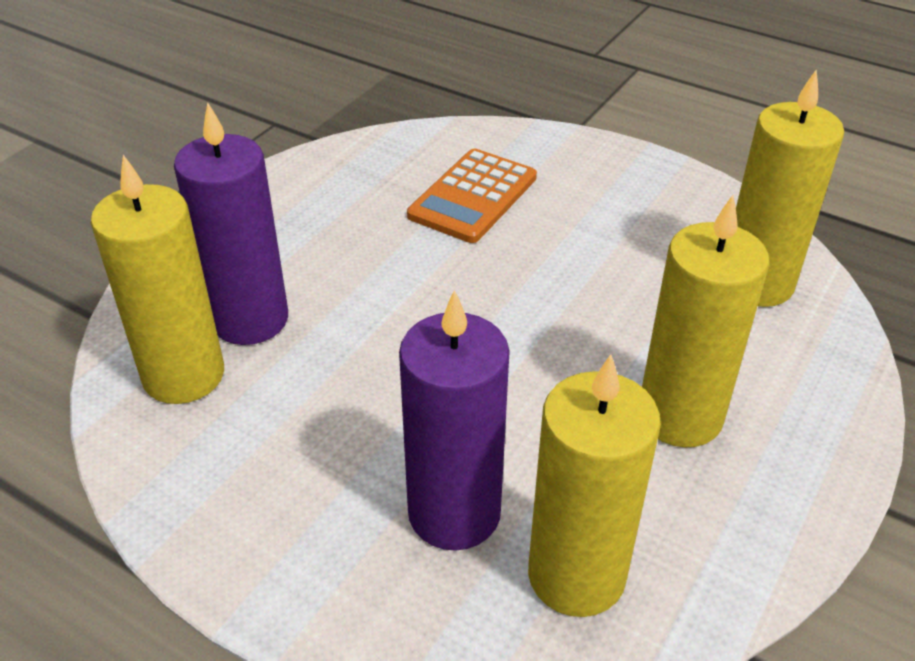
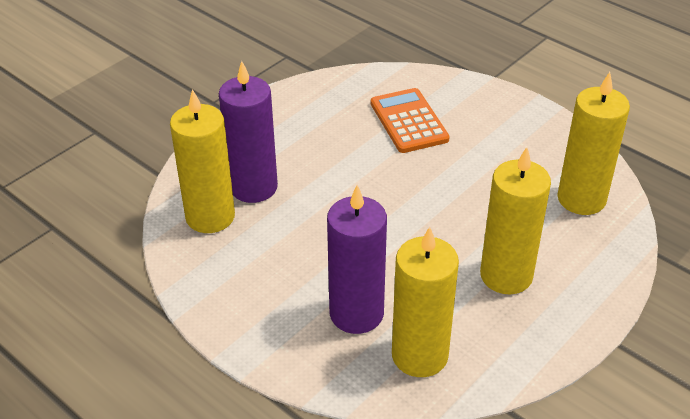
camera: 10 degrees right, 0 degrees up
orange calculator [407,149,537,243] -> orange calculator turned 120 degrees clockwise [371,88,450,153]

